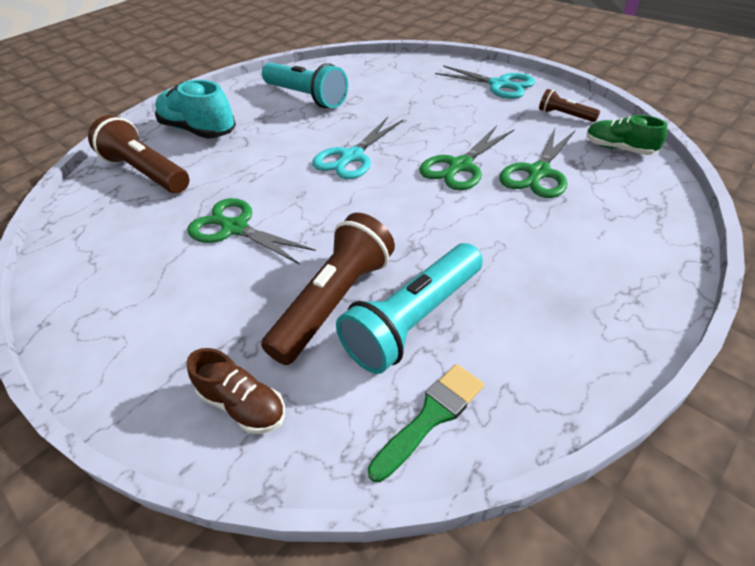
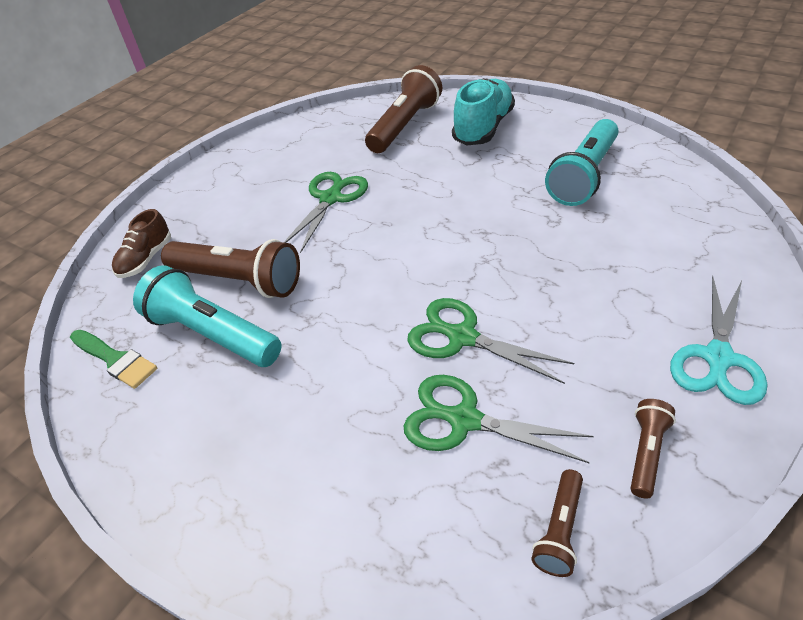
camera: 80 degrees right, 0 degrees up
turquoise scissors [312,117,403,179] -> none
green shoe [587,115,667,155] -> brown flashlight [532,469,583,577]

